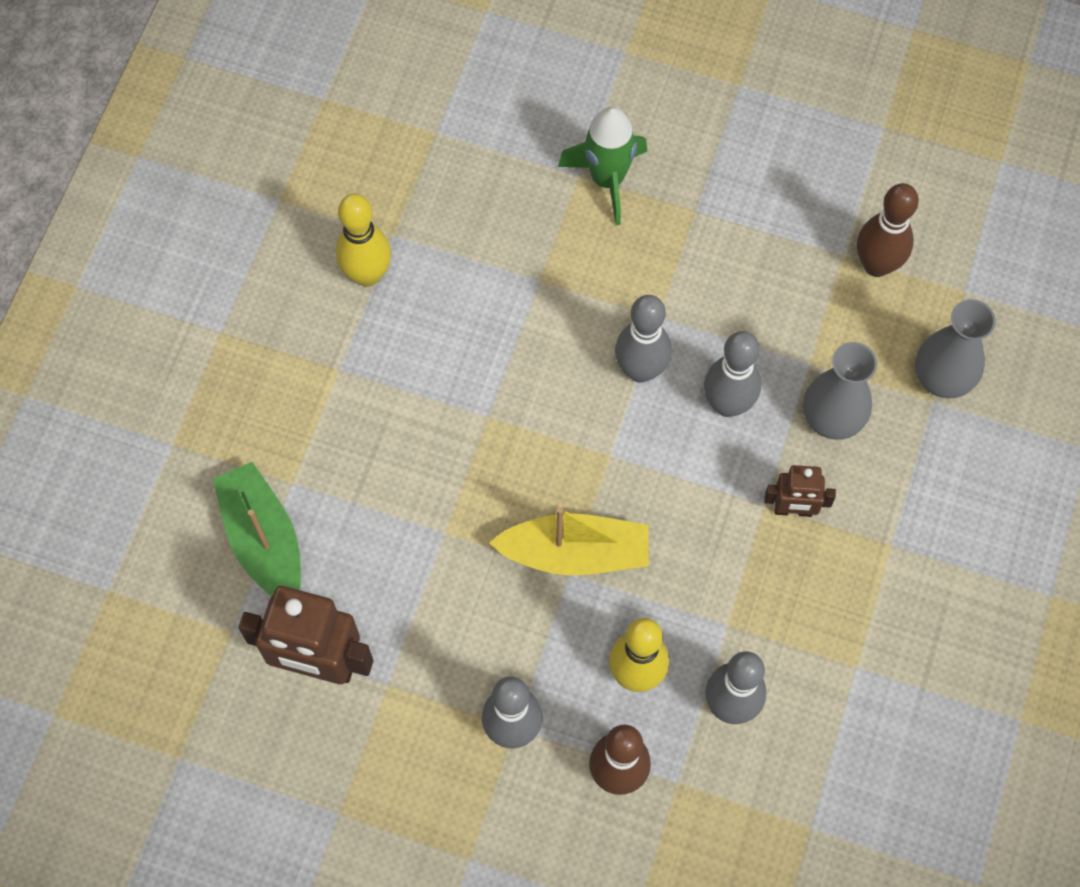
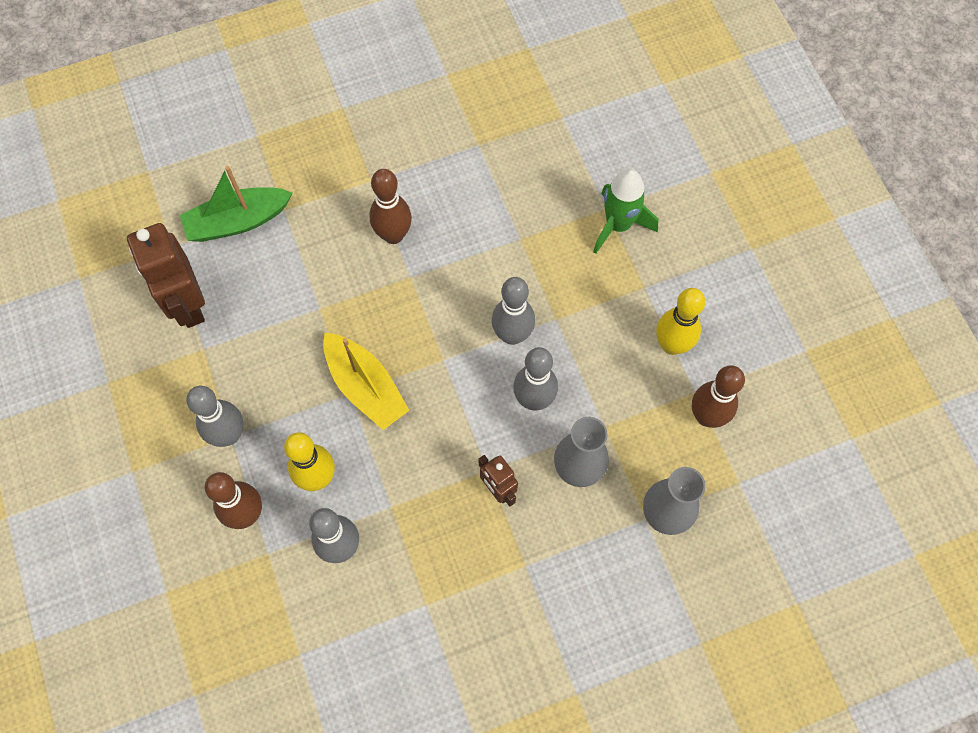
camera: 50 degrees right, 0 degrees up
green boat [213,462,301,597] -> green boat turned 135 degrees counterclockwise [180,166,292,242]
yellow bowling pin [336,194,391,287] -> yellow bowling pin moved to [656,288,705,355]
none -> brown bowling pin [369,169,412,244]

